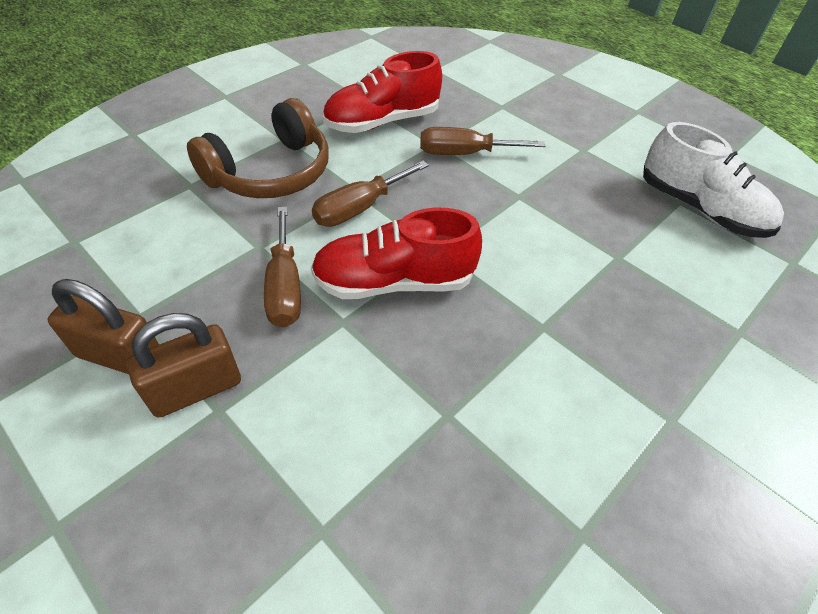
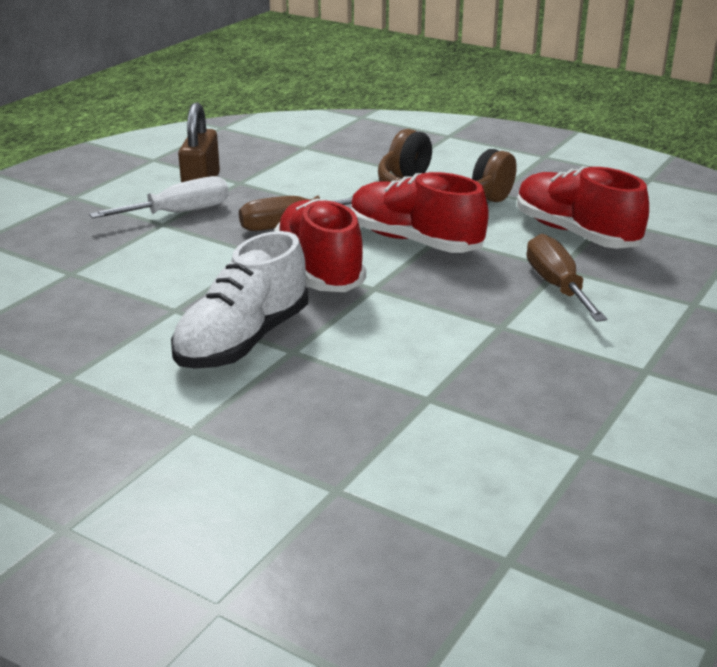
camera: 80 degrees right, 20 degrees down
brown padlock [126,313,241,418] -> white screwdriver [89,176,229,219]
brown screwdriver [312,161,429,227] -> red shoe [351,172,489,253]
white shoe [643,122,784,238] -> white shoe moved to [171,231,308,368]

